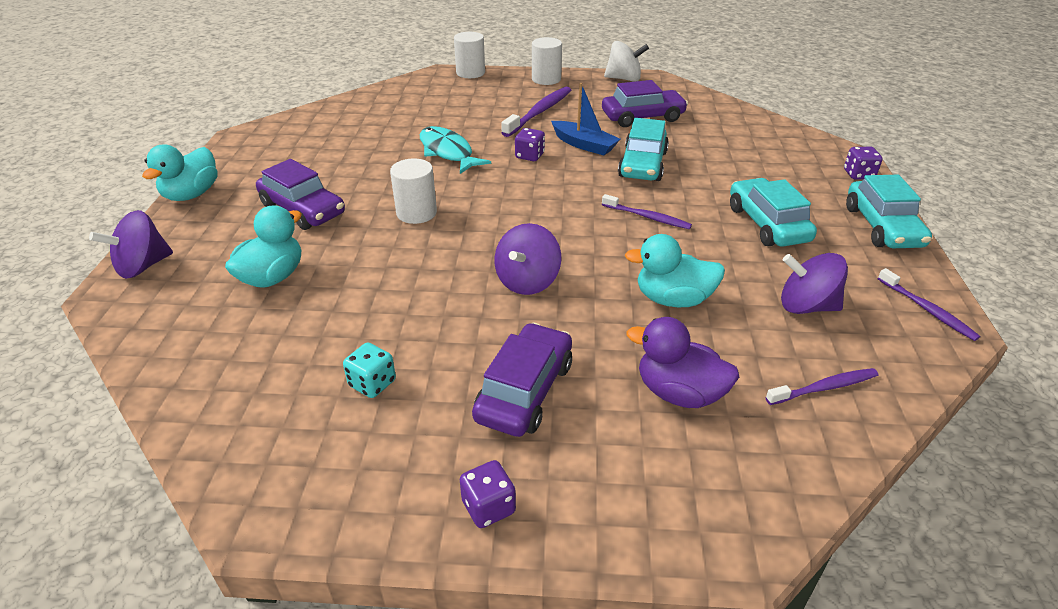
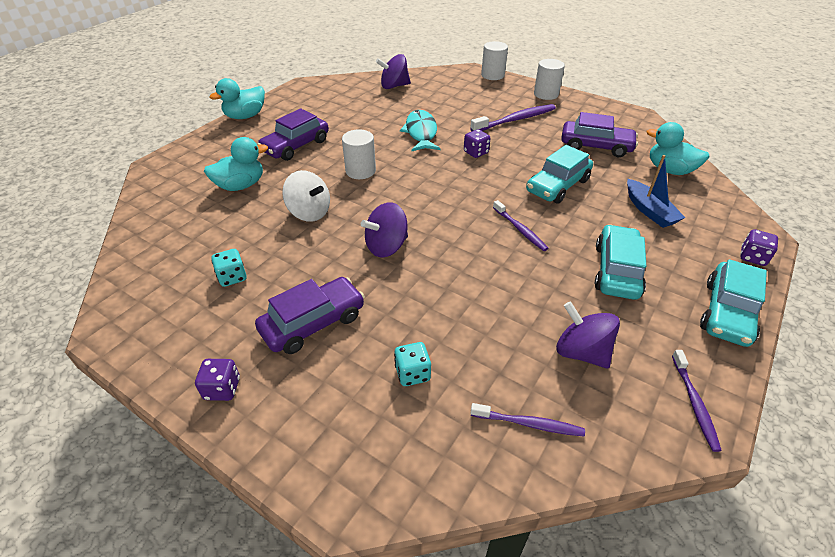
camera: 30 degrees right, 5 degrees up
purple spinning top [89,210,173,279] -> purple spinning top moved to [376,54,411,89]
purple car [256,159,345,230] -> purple car turned 60 degrees clockwise [257,108,329,161]
blue boat [551,83,620,155] -> blue boat moved to [627,155,685,228]
white spinning top [604,41,649,82] -> white spinning top moved to [282,170,330,222]
turquoise duck [625,234,725,307] -> turquoise duck moved to [646,122,710,175]
purple duck [627,317,739,408] -> turquoise dice [394,342,431,386]

